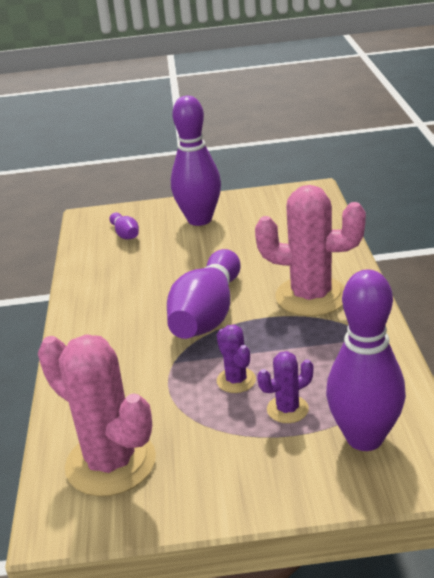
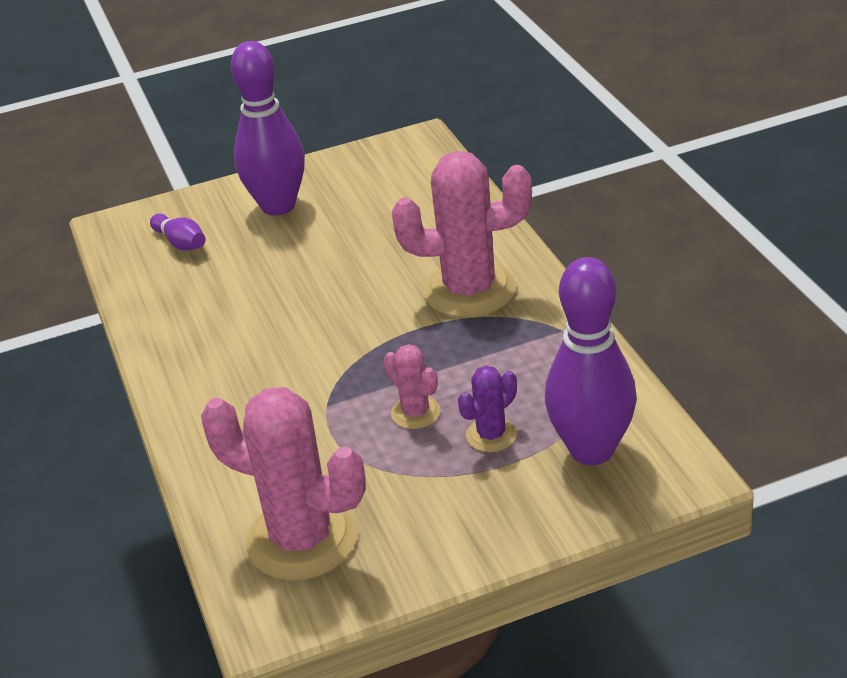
camera: 15 degrees left, 5 degrees up
purple bowling pin [167,249,241,339] -> none
purple cactus [217,325,256,393] -> pink cactus [384,344,441,429]

